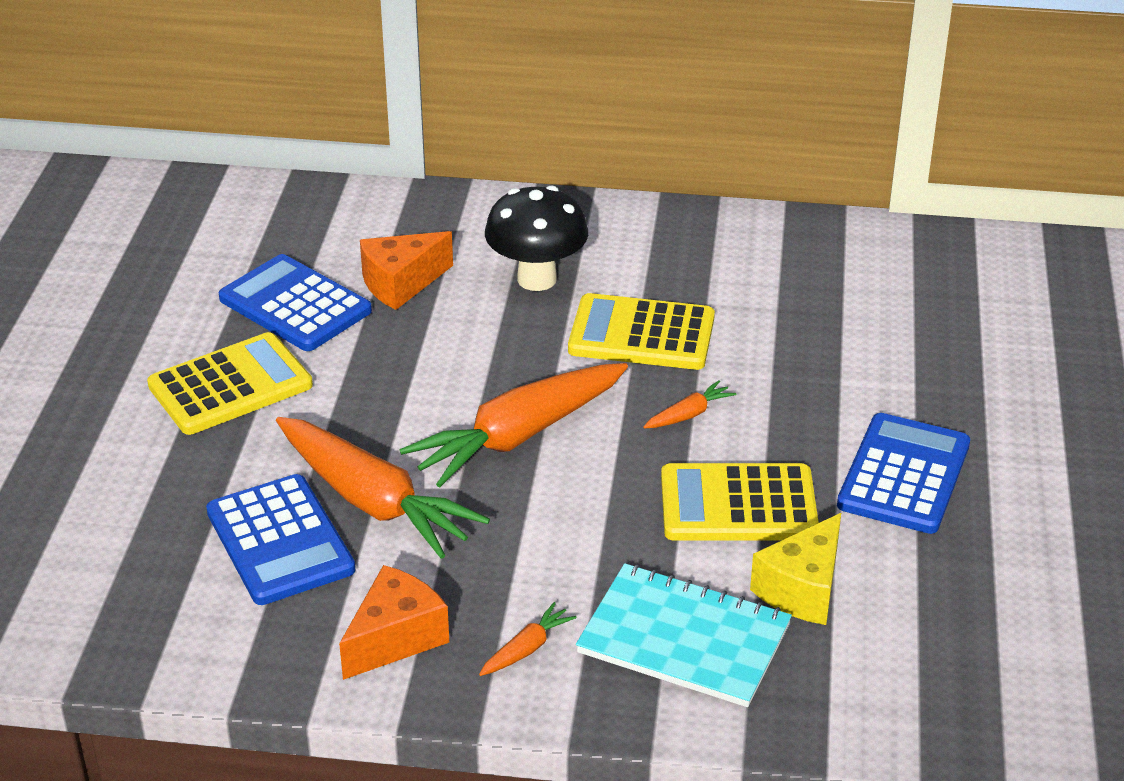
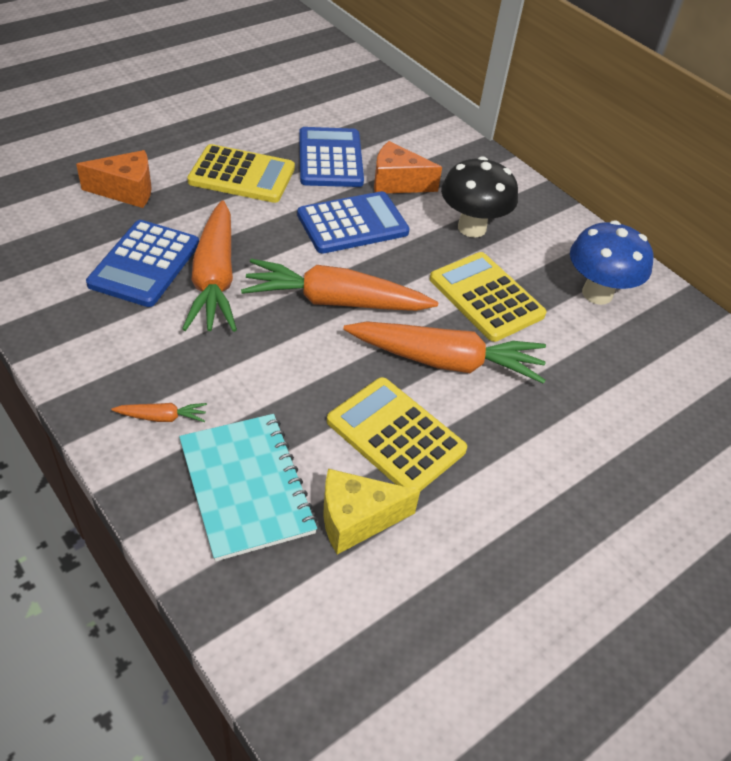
camera: 40 degrees right, 10 degrees up
orange cheese [339,565,449,680] -> orange cheese moved to [76,150,152,208]
orange carrot [643,380,736,428] -> orange carrot [343,321,546,384], size x2.39
blue calculator [837,413,970,534] -> blue calculator moved to [297,191,410,254]
none -> blue mushroom [570,220,653,305]

